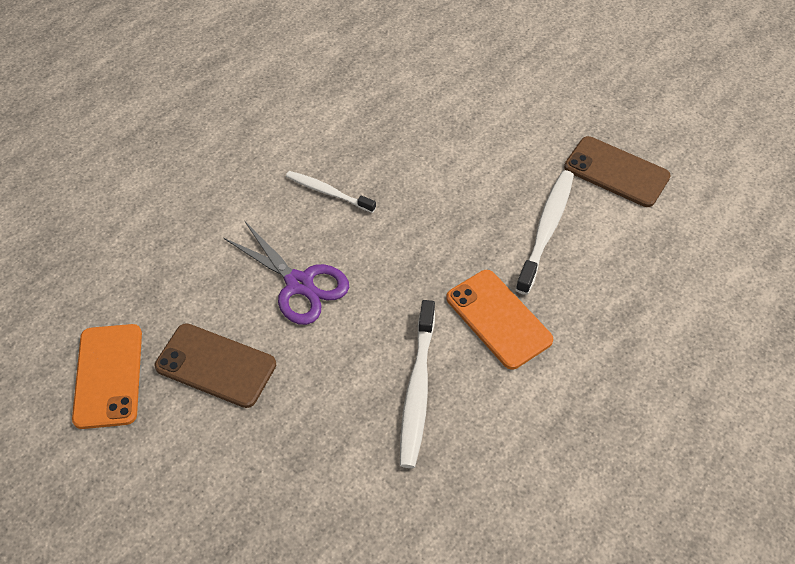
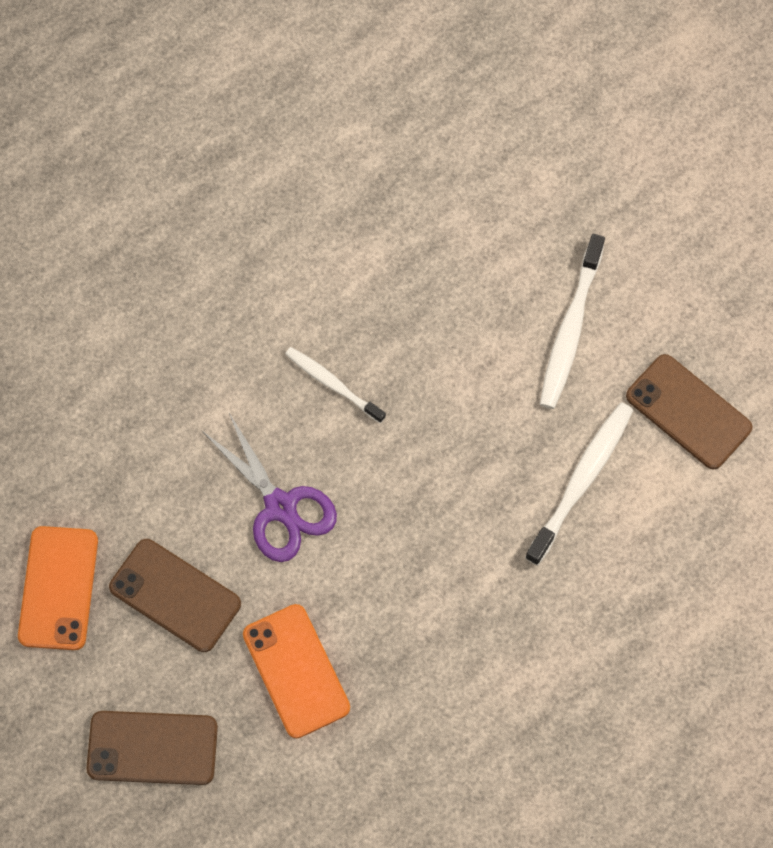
camera: 10 degrees right, 15 degrees up
white toothbrush [400,300,435,468] -> white toothbrush moved to [540,234,605,409]
orange phone [446,270,553,370] -> orange phone moved to [243,604,350,738]
none -> brown phone [86,711,218,785]

